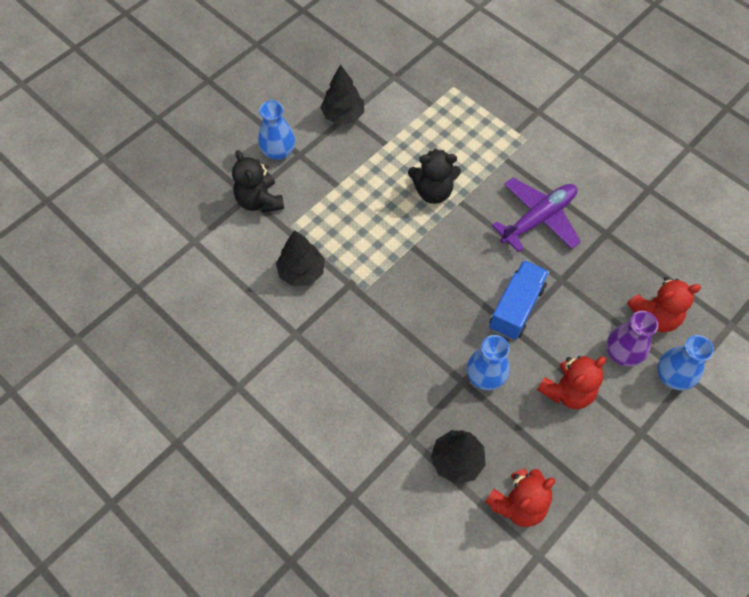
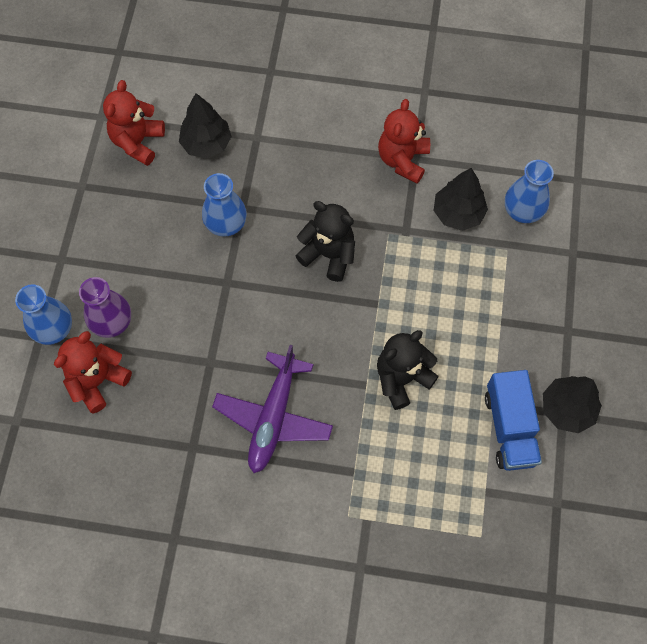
camera: 145 degrees right, 5 degrees up
black teddy bear [232,150,284,213] -> black teddy bear moved to [295,201,355,282]
blue vase [258,100,295,160] -> blue vase moved to [505,160,554,223]
blue truck [489,260,549,340] -> blue truck moved to [485,370,542,471]
red teddy bear [537,356,606,409] -> red teddy bear moved to [378,99,430,184]

